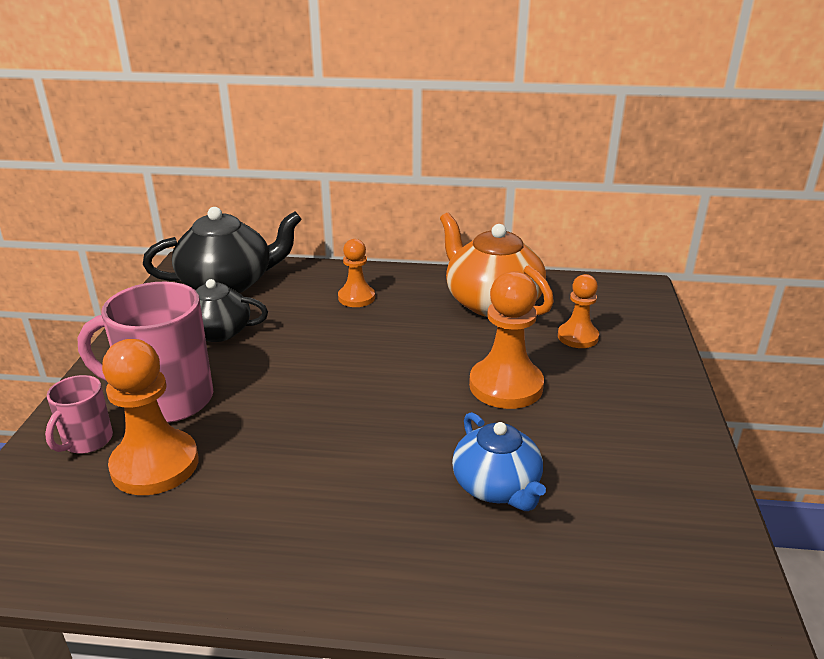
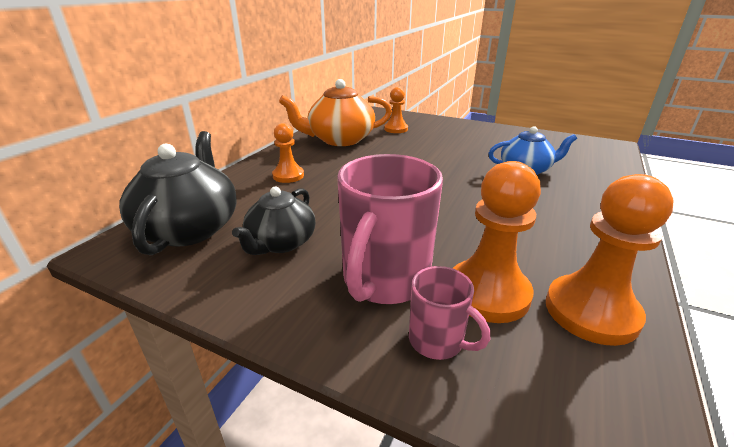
camera: 70 degrees left, 0 degrees up
orange pawn [469,271,544,409] -> orange pawn moved to [546,174,674,346]

